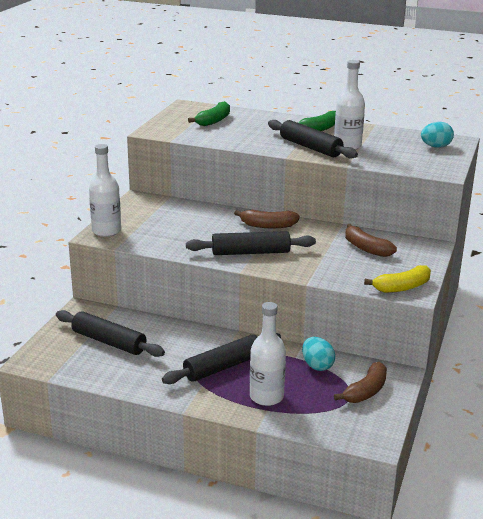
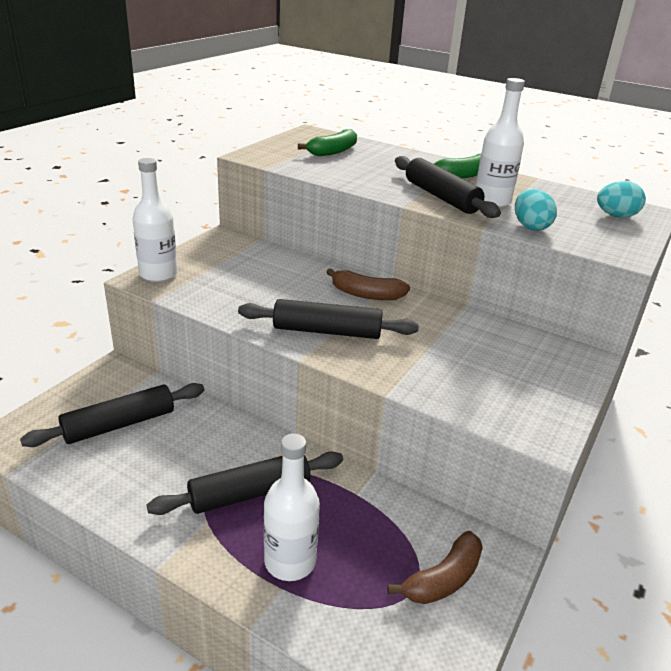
camera: 10 degrees right, 5 degrees up
black rolling pin [56,310,165,357] -> black rolling pin turned 75 degrees counterclockwise [20,383,204,447]
turquoise egg [302,337,335,371] -> turquoise egg moved to [515,189,557,231]
brown banana [345,224,397,257] -> none
yellow banana [364,265,431,293] -> none

